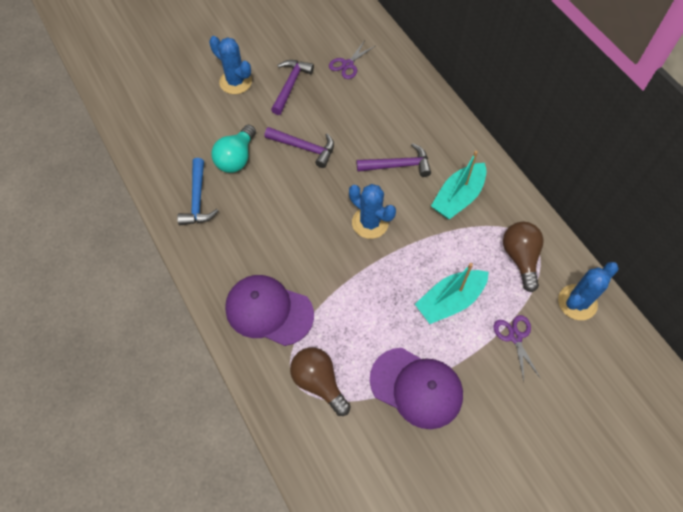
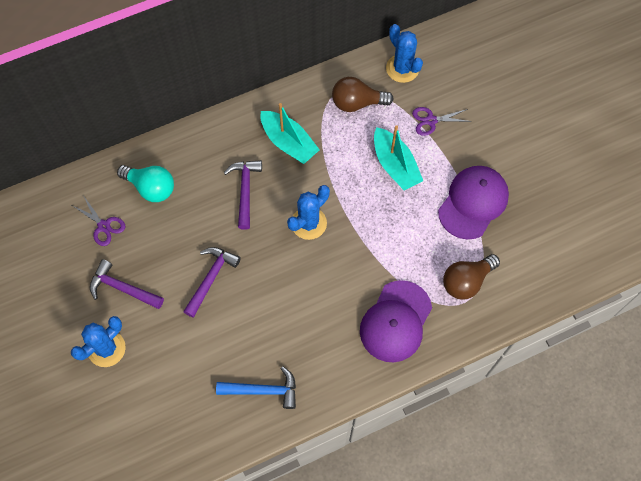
camera: 85 degrees left, 5 degrees up
turquoise light bulb [211,125,256,173] -> turquoise light bulb moved to [117,165,174,202]

